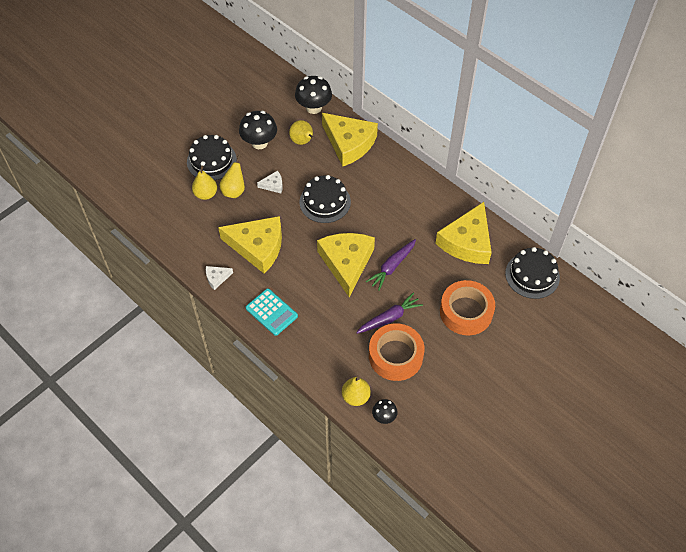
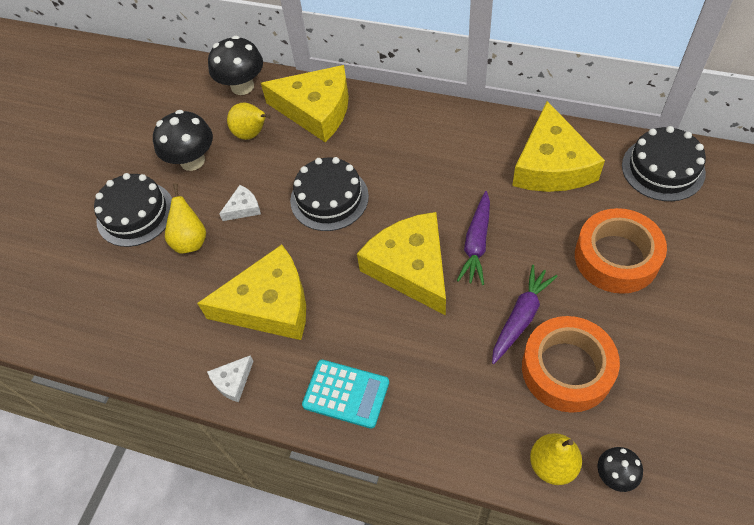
camera: 20 degrees left, 0 degrees up
yellow pear [192,166,217,200] -> none

